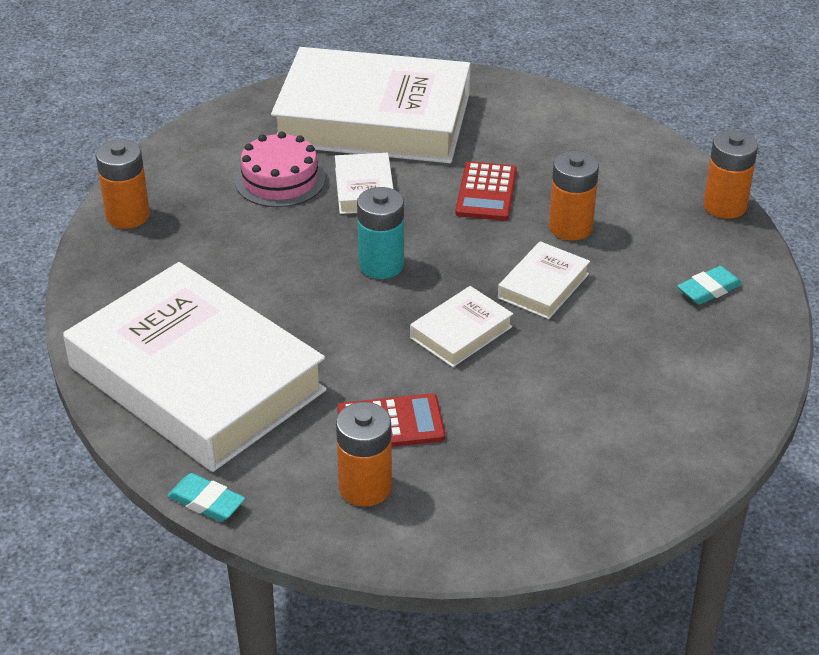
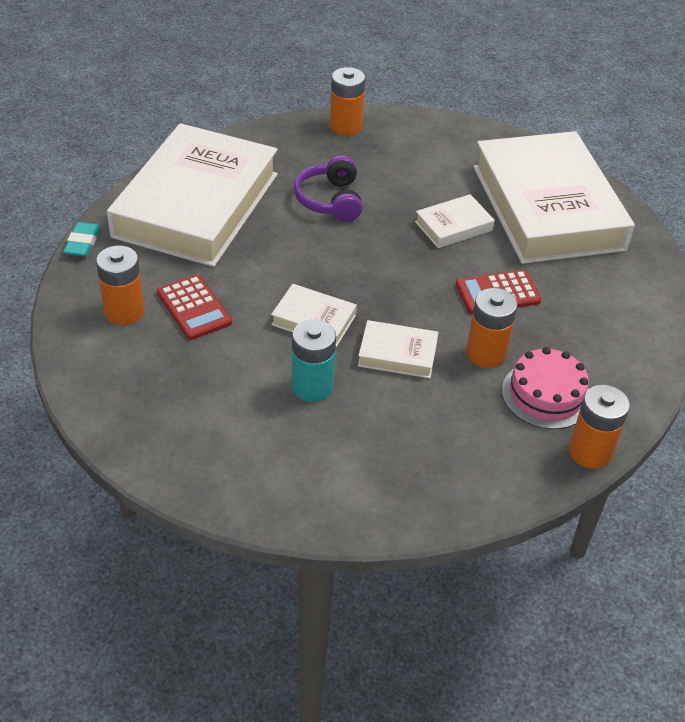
camera: 65 degrees right, 5 degrees up
pink cake [235,132,326,207] -> pink cake moved to [502,347,589,429]
turquoise battery [357,187,404,279] -> turquoise battery moved to [292,319,336,402]
turquoise eraser [677,266,742,305] -> none
none -> purple headphones [294,155,363,222]

